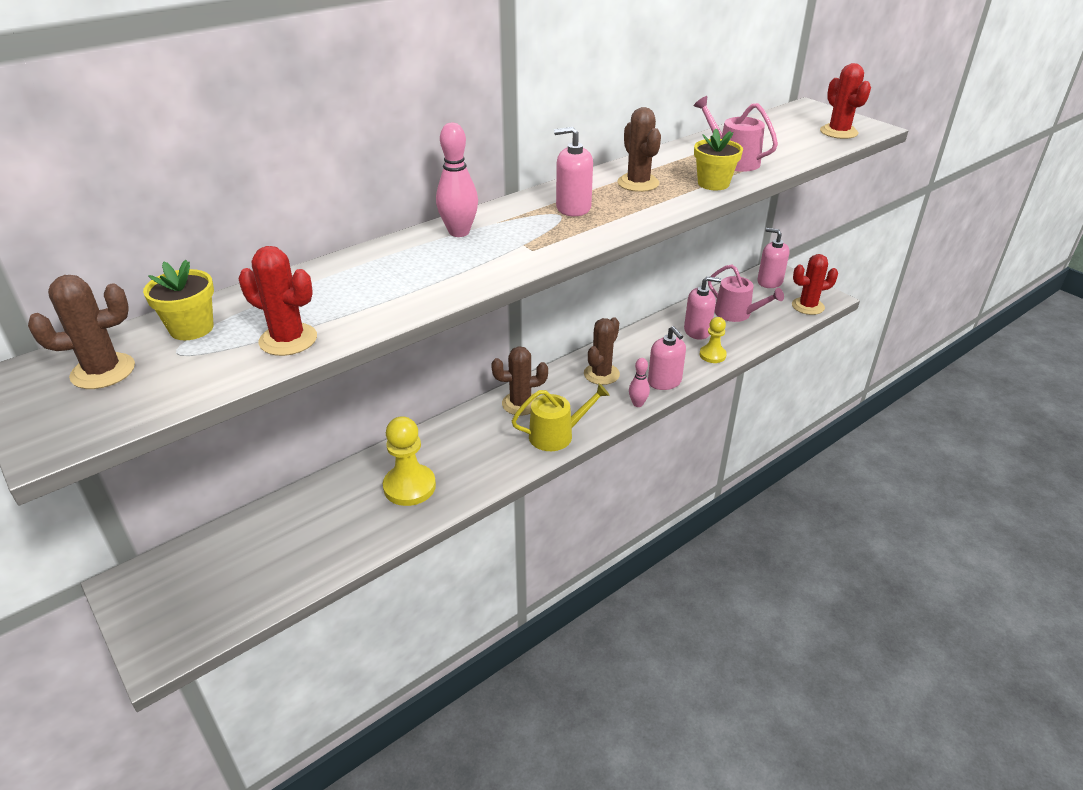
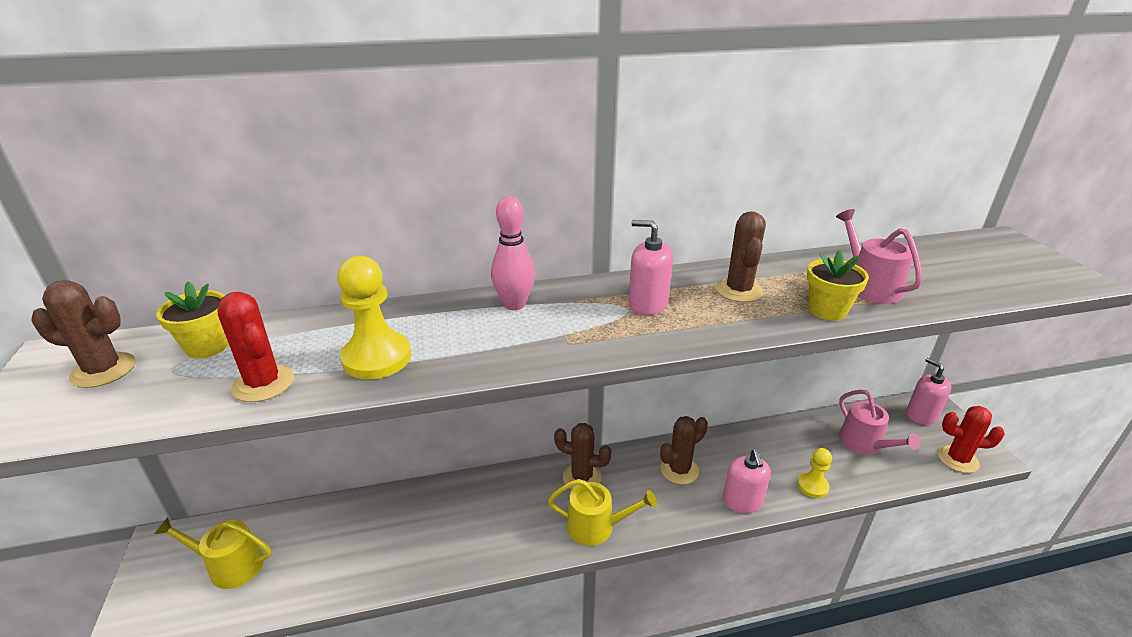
camera: 25 degrees right, 5 degrees down
yellow pawn [383,416,436,506] -> yellow pawn moved to [337,256,411,379]
pink bowling pin [629,358,650,407] -> none
pink soap dispenser [684,276,721,340] -> none
red cactus [820,63,871,139] -> none
none -> yellow watering can [154,517,271,589]

